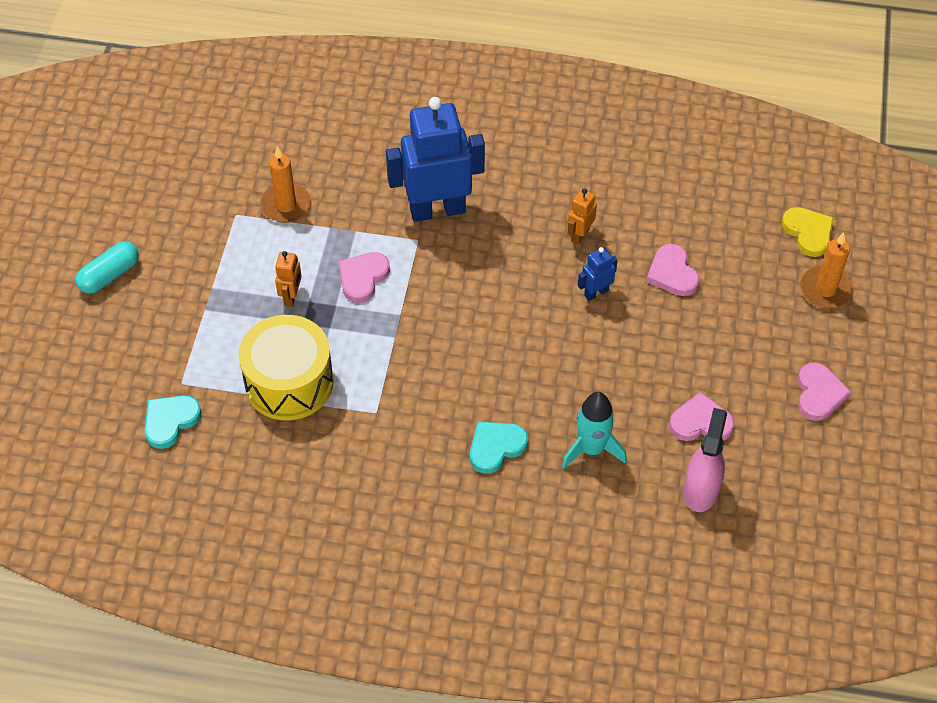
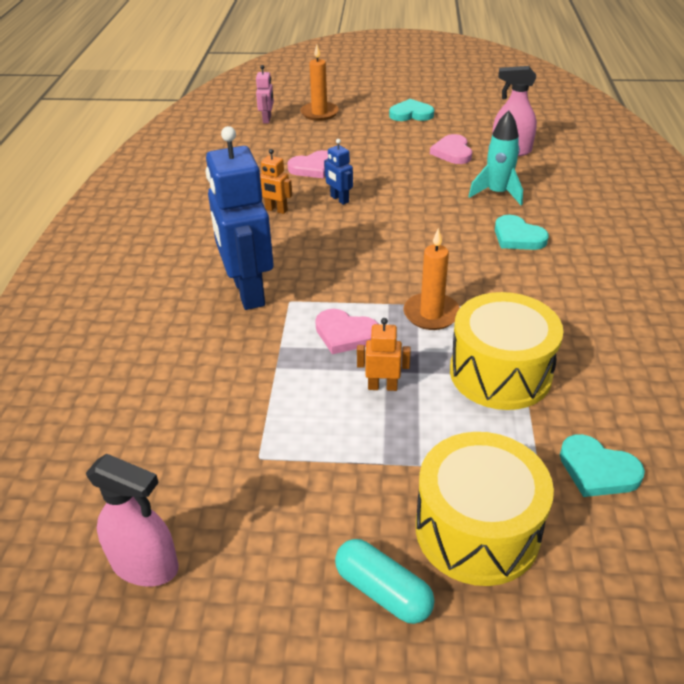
camera: 95 degrees left, 15 degrees down
orange candle [260,146,311,223] -> orange candle moved to [404,228,460,330]
yellow heart [782,207,834,257] -> pink robot [256,65,274,123]
pink heart [798,363,851,421] -> turquoise heart [389,99,434,121]
none -> pink spray bottle [86,454,179,586]
none -> yellow drum [416,432,554,586]

